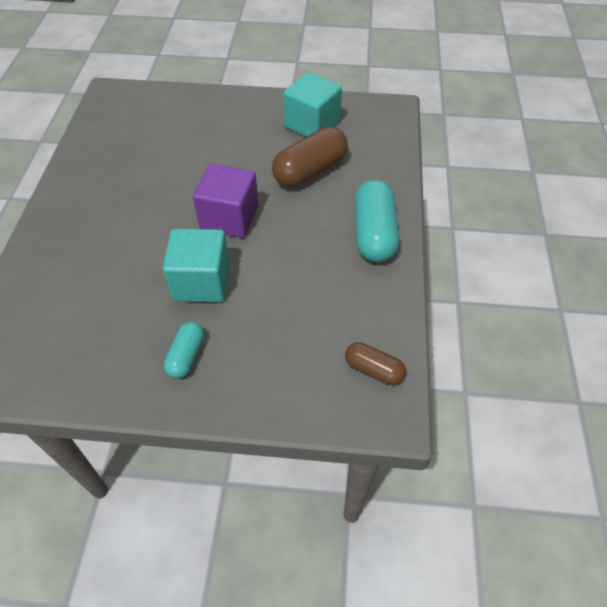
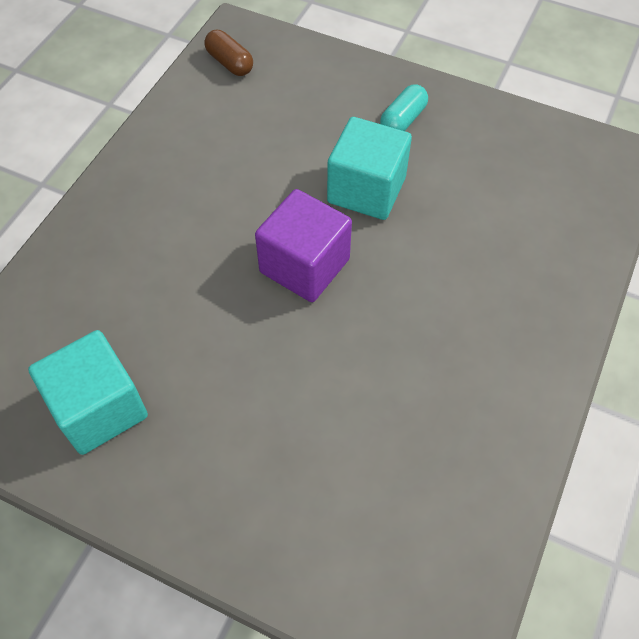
camera: 160 degrees left, 5 degrees up
brown capsule [272,127,348,188] -> none
turquoise capsule [354,180,399,262] -> none

